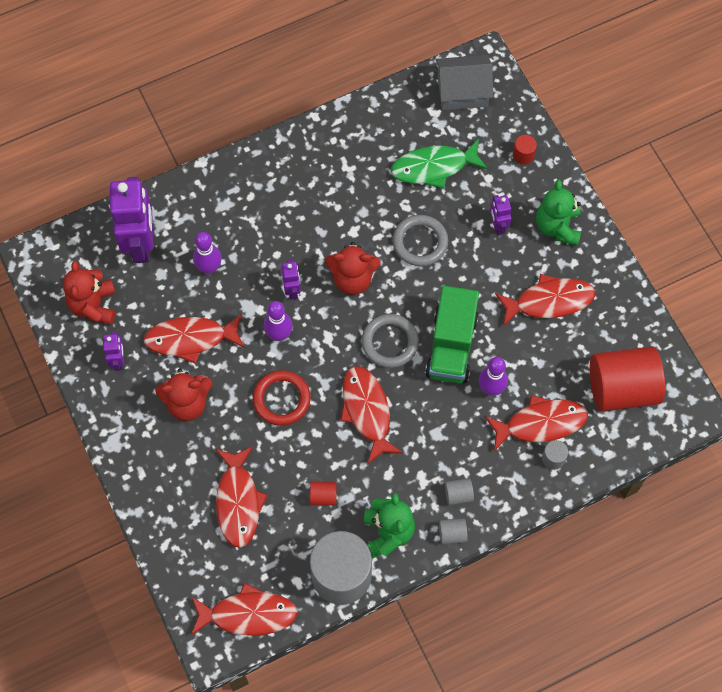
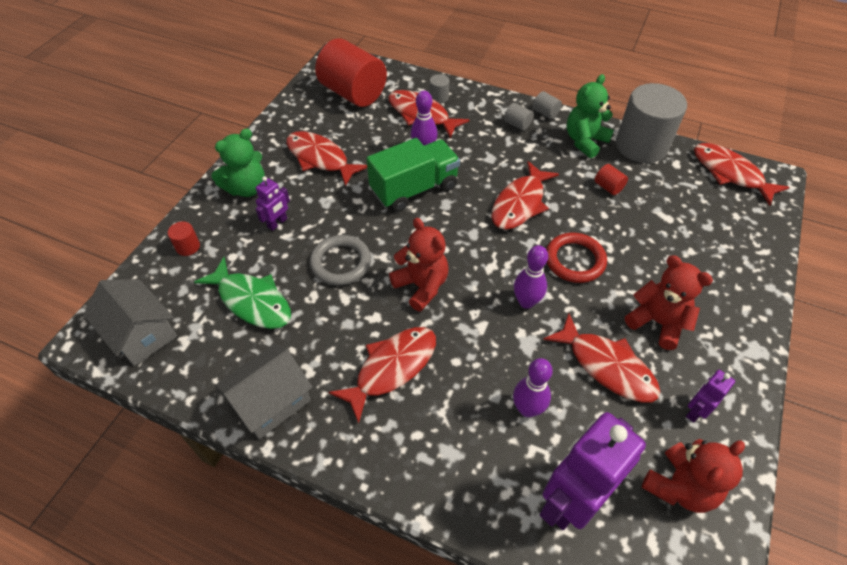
camera: 130 degrees left, 15 degrees down
red fish [216,446,268,548] -> red fish moved to [328,327,436,424]
purple robot [282,259,301,300] -> none
grey ring [362,314,419,368] -> none
none -> grey house [215,344,313,439]

